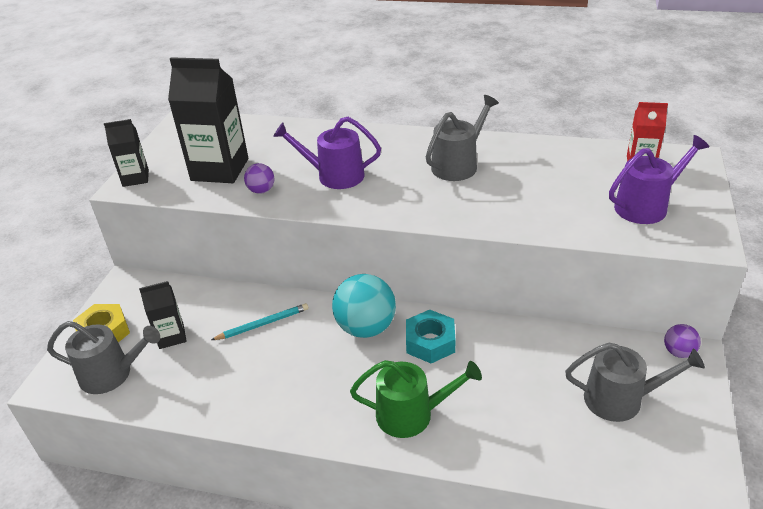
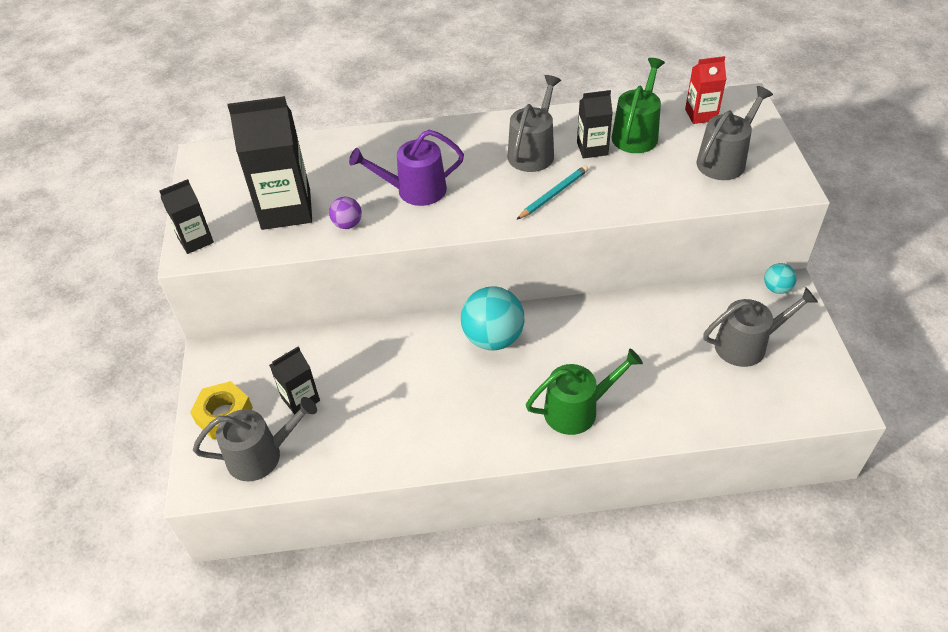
camera: 20 degrees left, 10 degrees up
turquoise pencil [211,303,309,340] -> turquoise pencil moved to [517,165,588,220]
turquoise nut [406,310,455,363] -> none
purple watering can [609,135,709,224] -> grey watering can [697,86,773,180]
purple ball [664,324,701,358] -> turquoise ball [764,263,797,294]
none -> black carton [577,90,613,158]
none -> green watering can [612,58,665,153]

